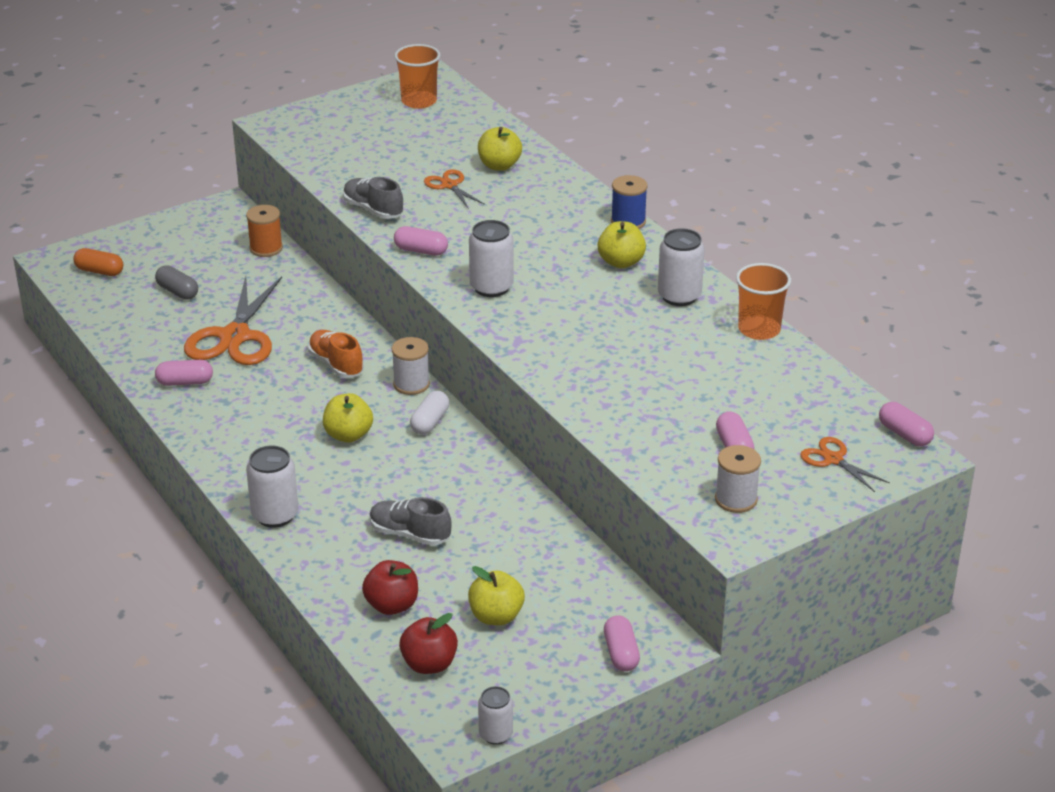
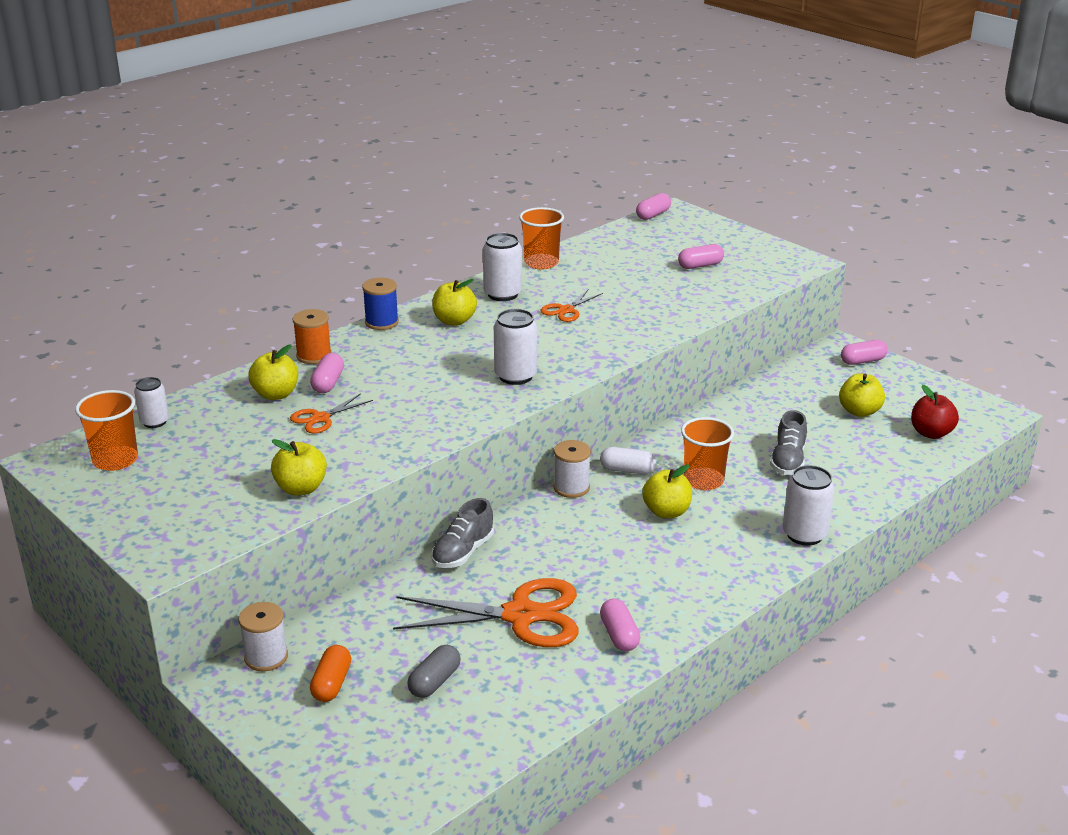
camera: 100 degrees left, 5 degrees down
orange capsule [73,248,123,276] -> orange capsule moved to [310,645,351,702]
orange spool [246,205,283,257] -> orange spool moved to [293,309,332,364]
orange shoe [308,330,364,378] -> none
grey shoe [343,177,403,219] -> grey shoe moved to [431,498,494,568]
red apple [362,560,418,615] -> none
pink capsule [394,226,448,256] -> pink capsule moved to [310,353,344,393]
white can [478,686,513,745] -> white can moved to [134,377,169,428]
white spool [715,445,761,513] -> white spool moved to [239,602,288,672]
orange scissors [800,437,890,492] -> orange scissors moved to [541,290,603,322]
none -> yellow apple [271,439,327,496]
none -> orange cup [681,417,734,490]

